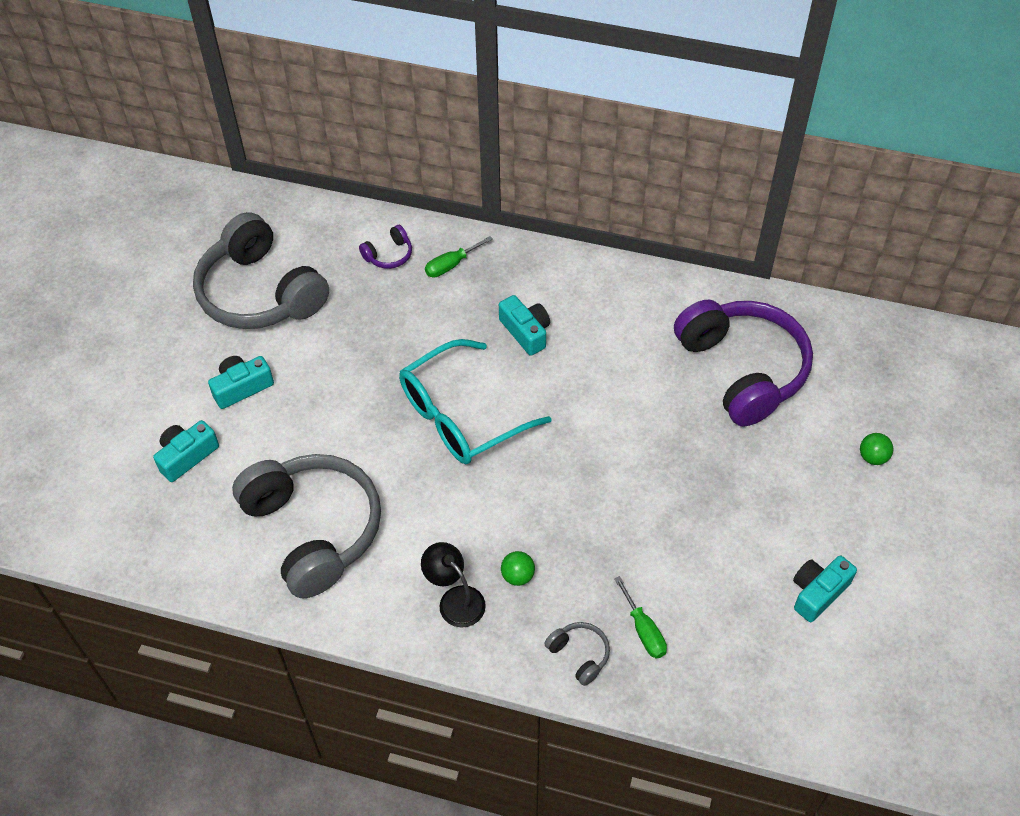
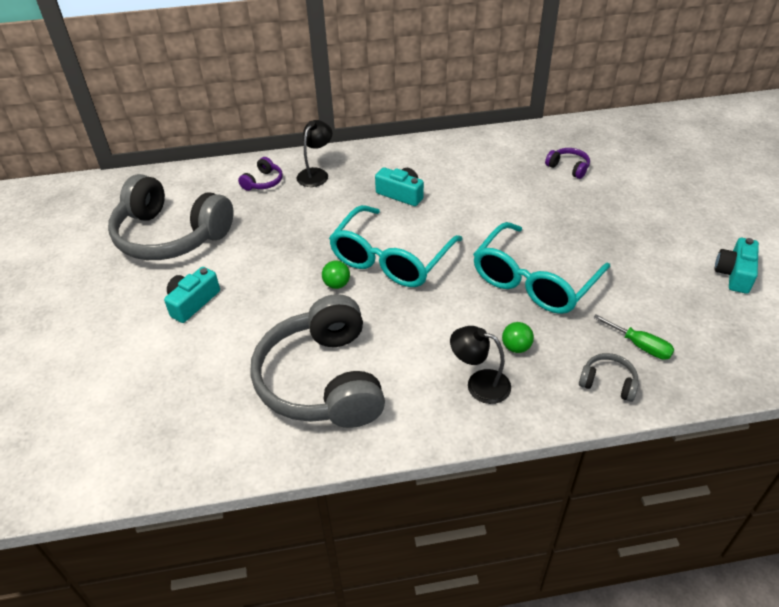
camera: 25 degrees left, 10 degrees down
turquoise camera [153,420,219,482] -> none
grey headphones [232,454,381,598] -> grey headphones turned 135 degrees counterclockwise [250,294,385,428]
green screwdriver [425,236,493,278] -> black lamp [297,120,332,187]
purple headphones [674,300,813,426] -> purple headphones [545,148,590,179], size x0.40
green ball [860,433,893,465] -> green ball moved to [322,260,350,289]
none -> turquoise glasses [473,222,611,314]

